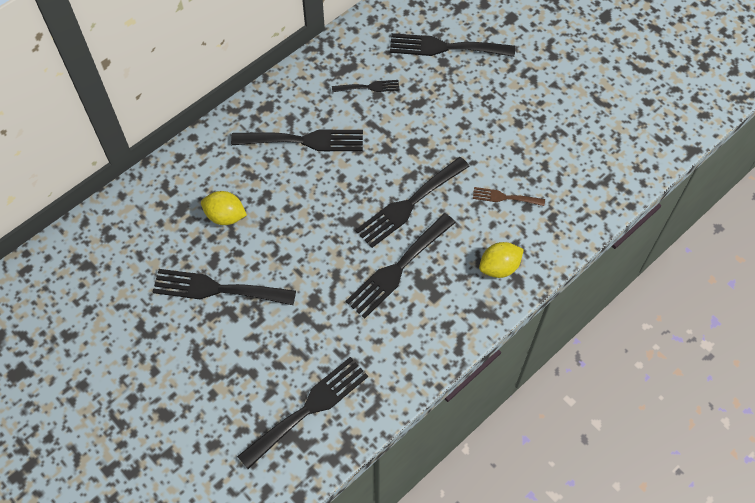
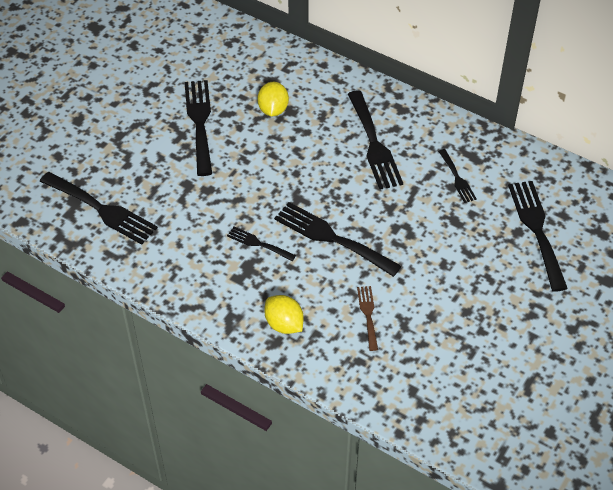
camera: 75 degrees right, 10 degrees down
black fork [346,213,456,319] -> black fork [227,227,296,261], size x0.53

